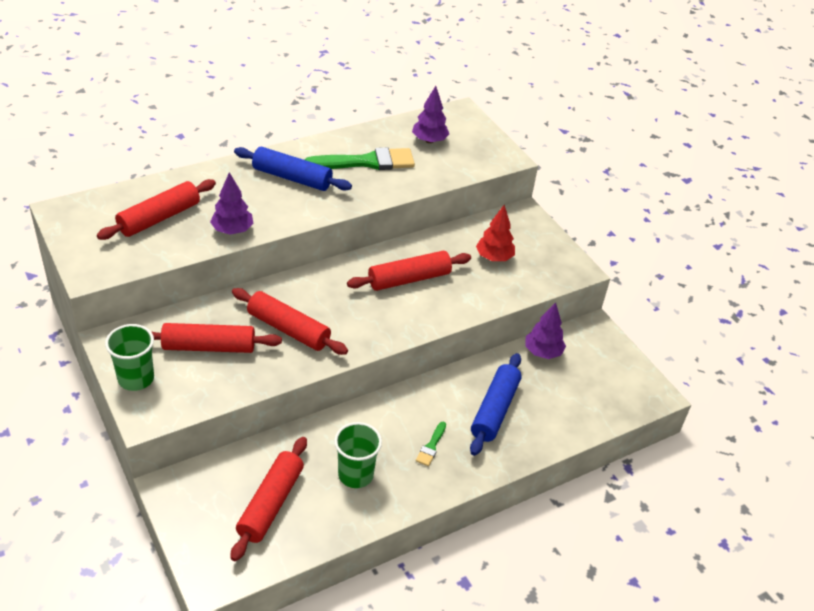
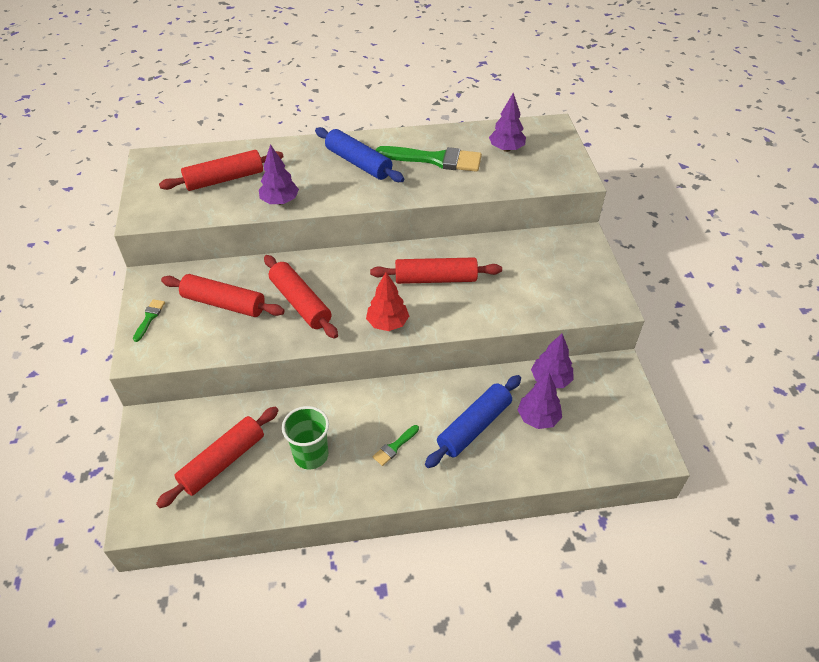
camera: 25 degrees right, 5 degrees up
green cup [105,324,154,391] -> green brush [133,299,165,342]
red tree [476,205,515,261] -> red tree moved to [366,272,409,331]
none -> purple tree [518,373,562,429]

